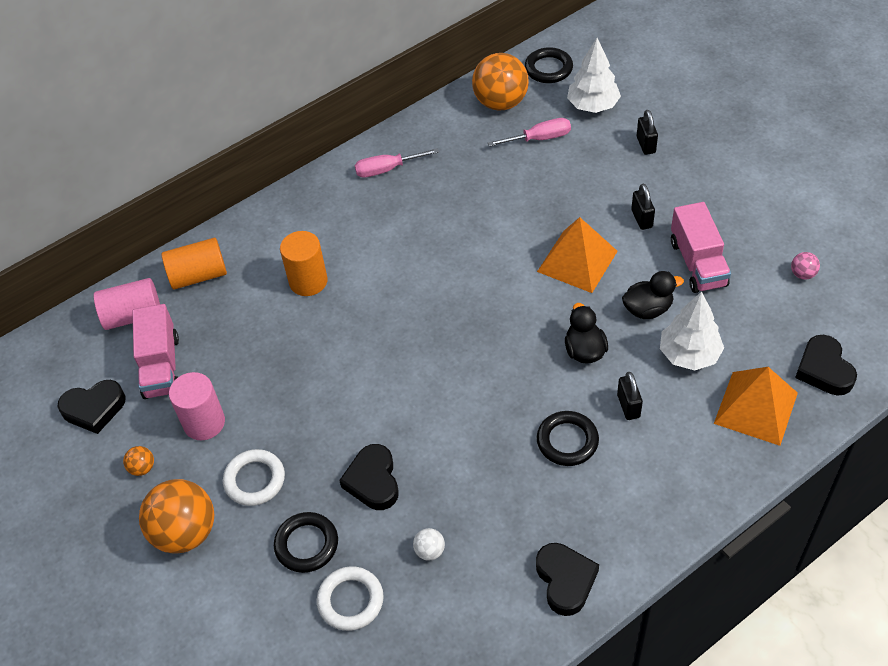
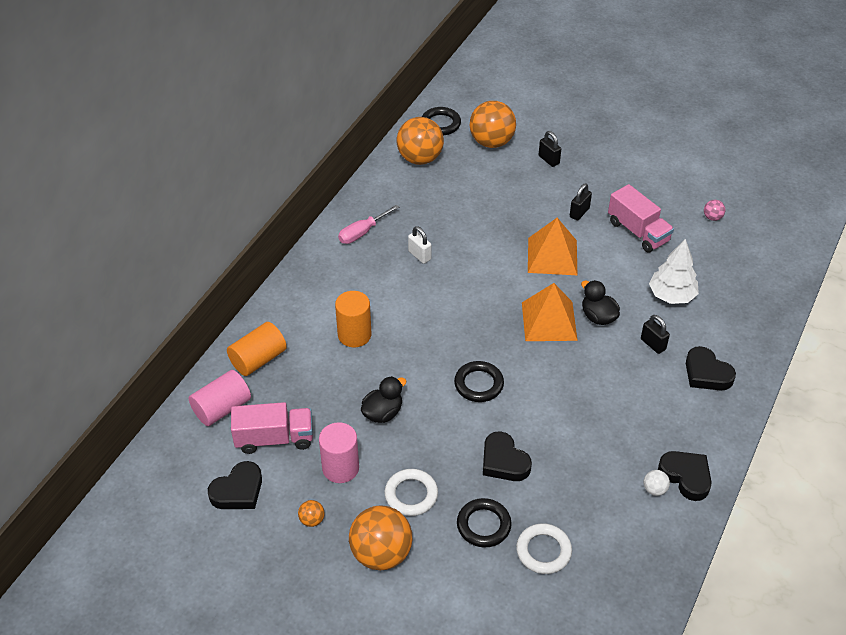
camera: 30 degrees left, 5 degrees down
pink truck [132,304,179,399] -> pink truck turned 60 degrees counterclockwise [231,402,313,454]
white ball [413,528,445,561] -> white ball moved to [644,470,670,496]
pink screwdriver [488,118,571,147] -> none
black ring [537,411,599,466] -> black ring moved to [454,361,504,402]
white tree [567,38,621,113] -> orange ball [470,101,516,148]
black duck [622,271,684,319] -> black duck moved to [361,376,406,423]
black padlock [631,184,655,230] -> black padlock turned 75 degrees clockwise [570,184,592,220]
orange pyramid [714,367,798,446] -> orange pyramid moved to [522,283,578,341]
black heart [795,335,857,395] -> black heart moved to [686,346,736,391]
none -> white padlock [408,226,432,264]

